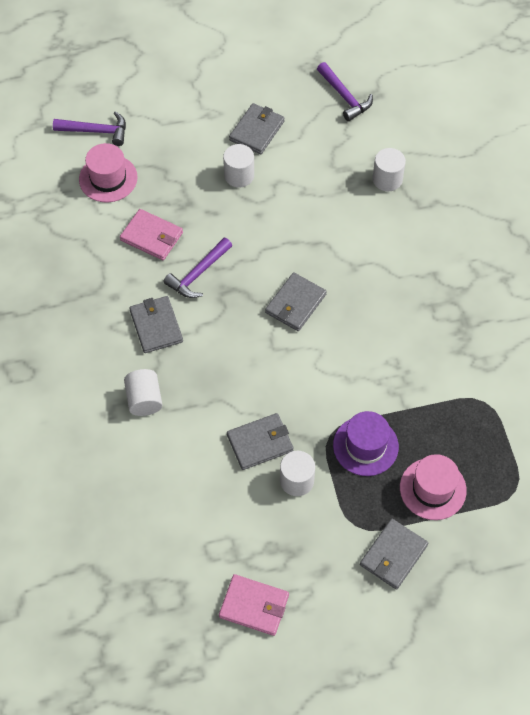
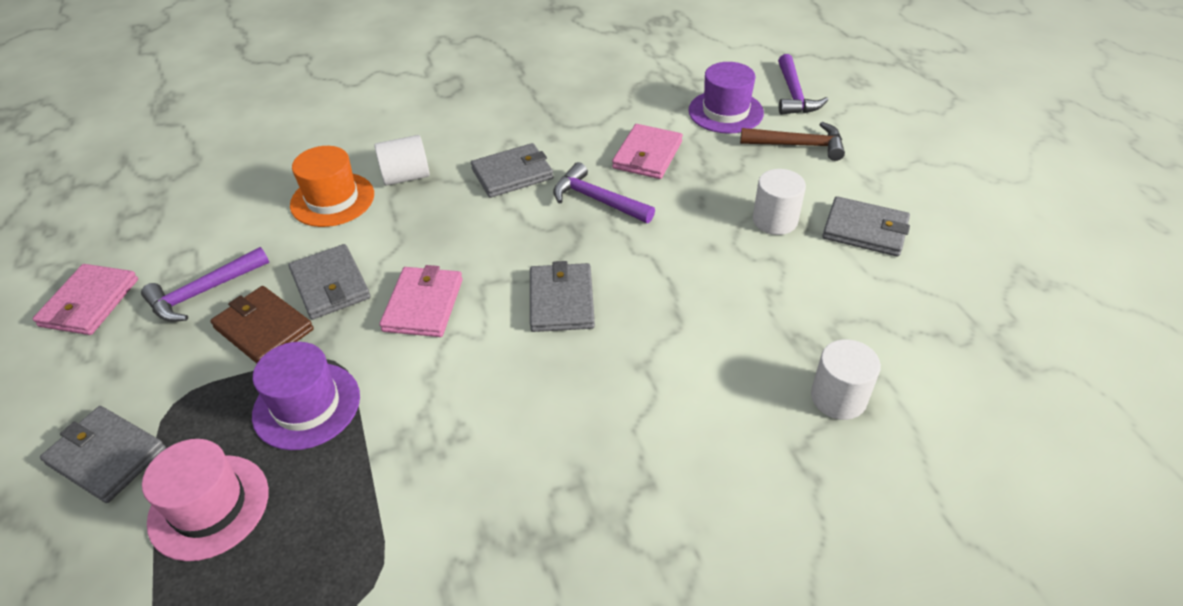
camera: 85 degrees right, 15 degrees down
pink hat [79,143,138,203] -> purple hat [688,62,764,134]
grey wallet [265,272,327,331] -> grey wallet turned 60 degrees clockwise [530,261,595,332]
white cylinder [280,451,315,496] -> brown wallet [210,286,314,363]
purple hammer [317,62,373,121] -> purple hammer moved to [141,247,269,322]
none -> orange hat [290,146,374,227]
none -> pink wallet [380,265,463,337]
none -> brown hammer [740,122,845,161]

